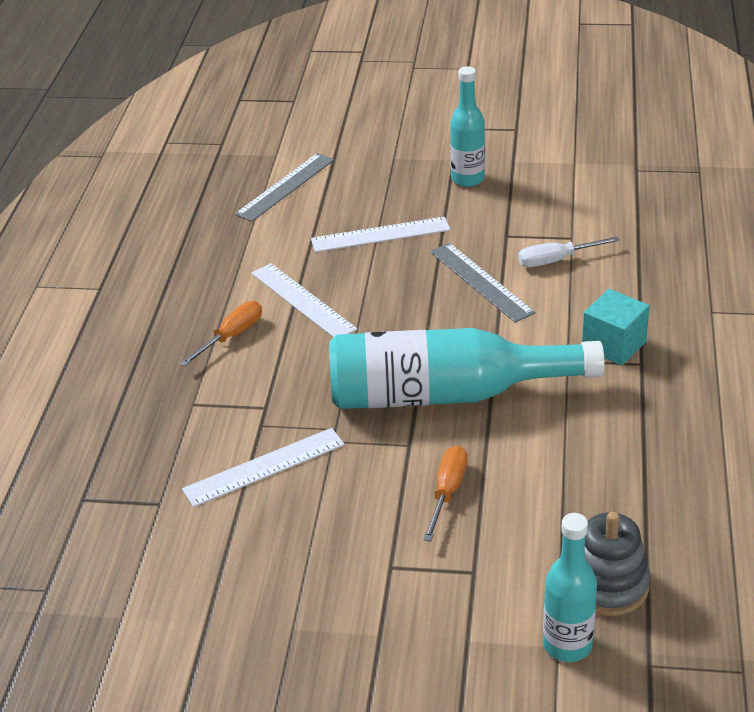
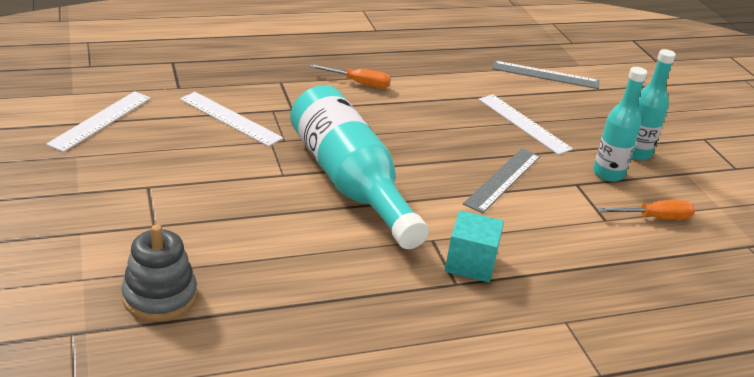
camera: 60 degrees right, 5 degrees down
white ruler [251,263,357,338] -> white ruler moved to [46,91,151,152]
orange screwdriver [423,446,468,542] -> orange screwdriver moved to [598,200,695,220]
white screwdriver [518,237,620,267] -> none
turquoise bottle [543,513,597,662] -> turquoise bottle moved to [593,67,647,182]

